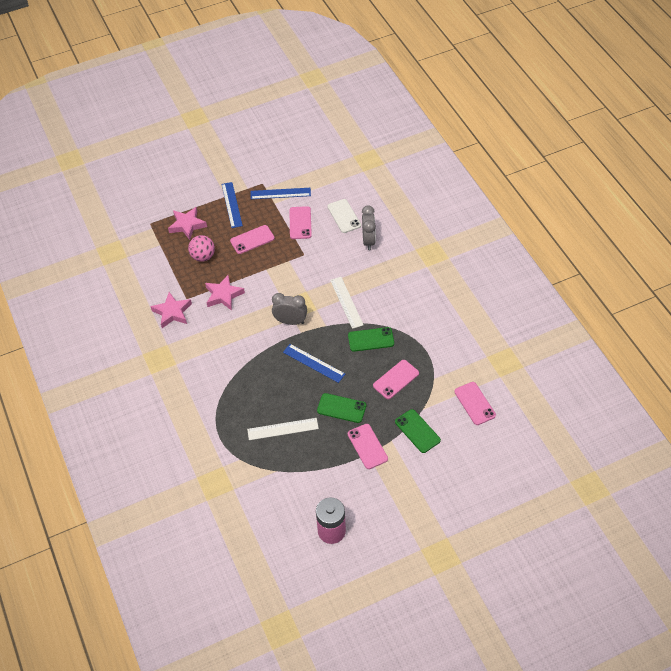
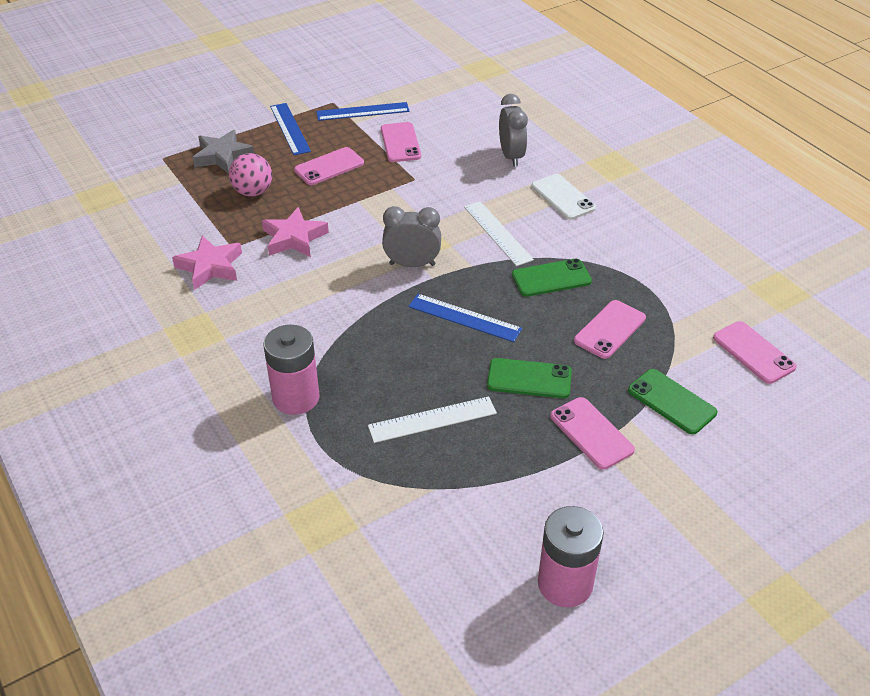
camera: 10 degrees left, 10 degrees down
pink star [168,207,207,240] -> grey star [192,130,254,174]
white phone [327,199,361,233] -> white phone moved to [532,174,596,220]
none -> pink battery [263,325,320,415]

